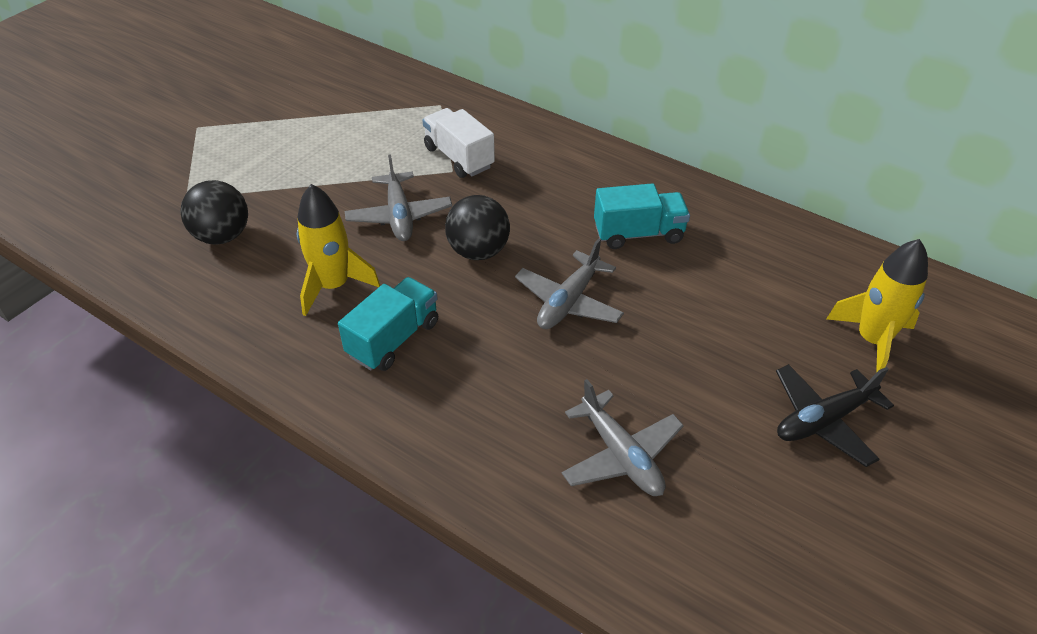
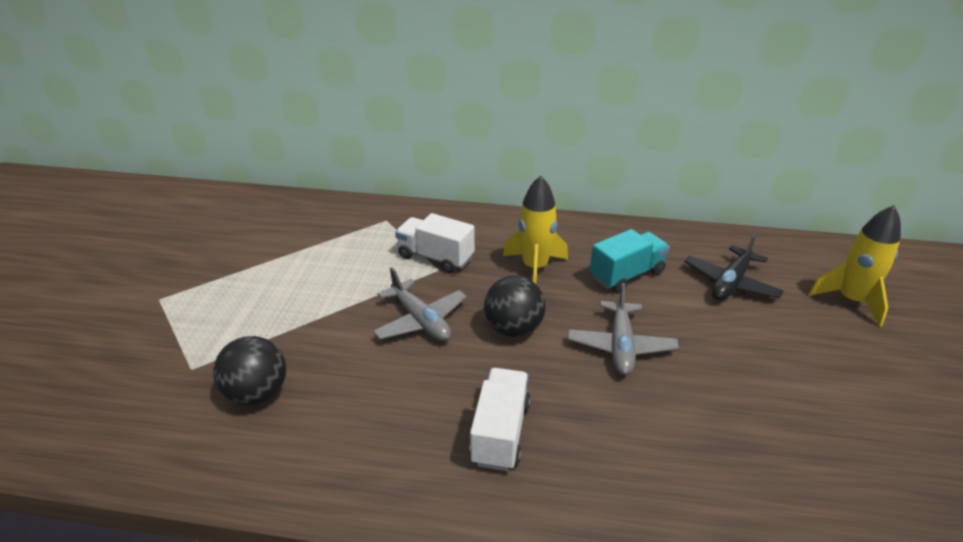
camera: 25 degrees left, 10 degrees down
yellow rocket [297,184,380,316] -> yellow rocket moved to [503,176,568,284]
turquoise truck [338,277,438,371] -> white truck [469,368,531,471]
grey plane [562,379,684,496] -> none
black plane [776,364,894,467] -> black plane moved to [685,234,784,300]

